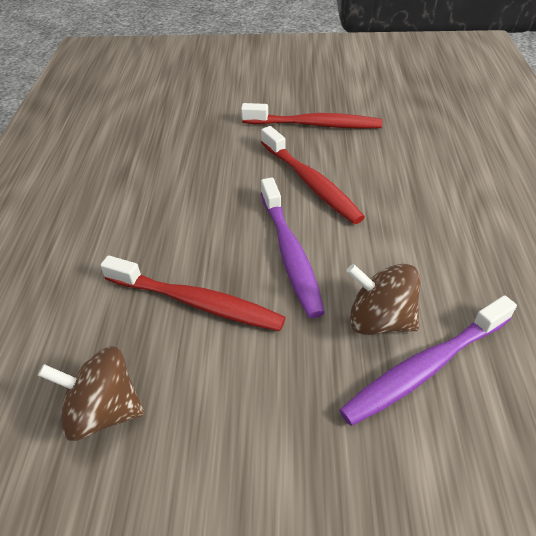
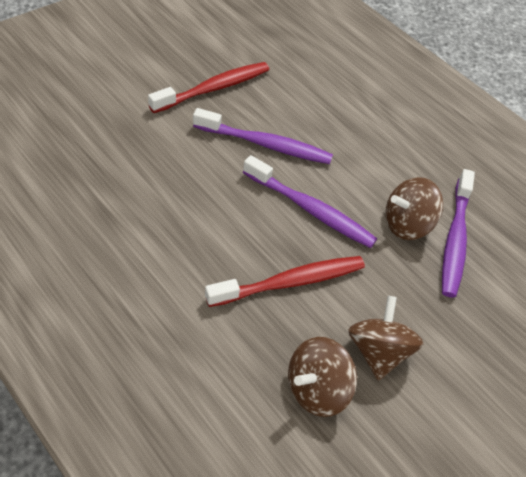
camera: 50 degrees left, 5 degrees up
red toothbrush [261,126,365,224] -> purple toothbrush [193,108,333,164]
none -> brown spinning top [348,296,423,381]

